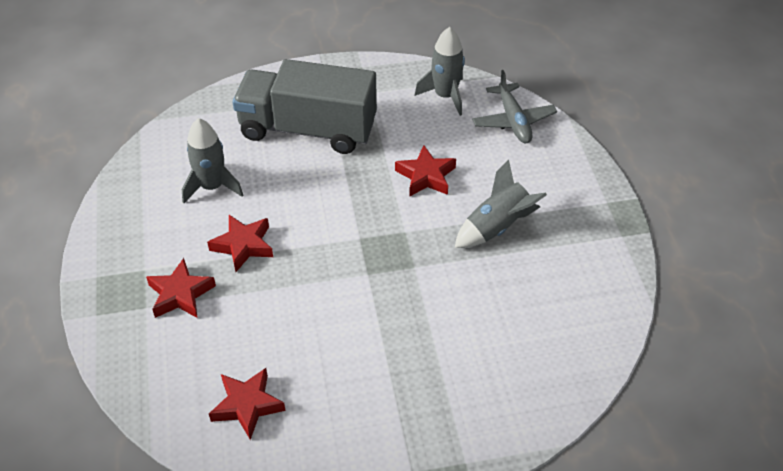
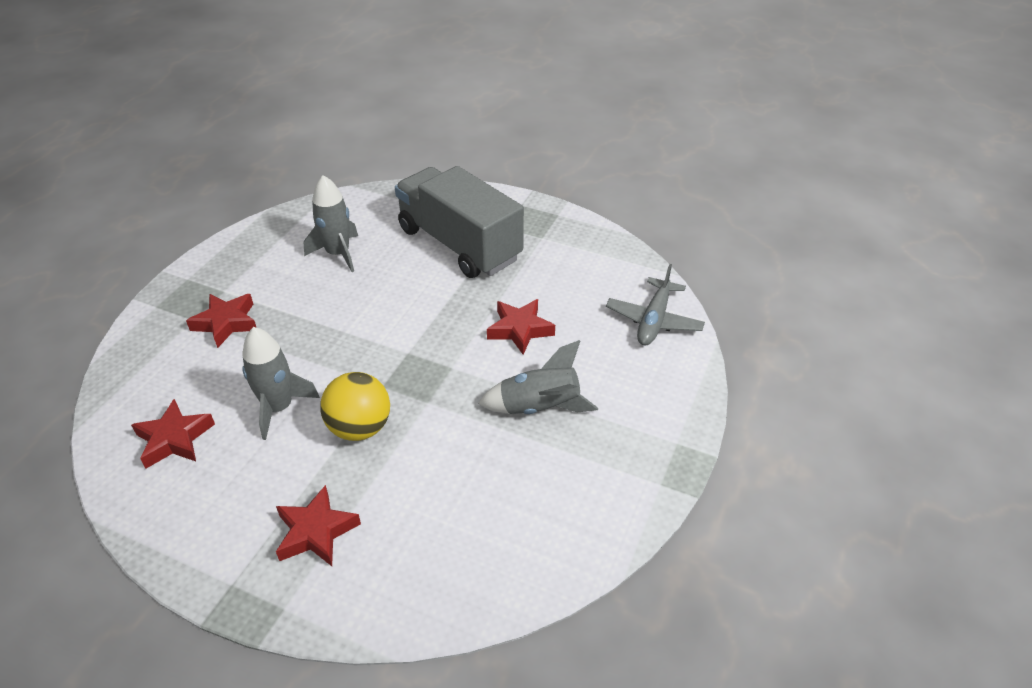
camera: 35 degrees right, 5 degrees down
red star [207,215,273,272] -> red star moved to [276,485,361,566]
grey rocket [415,27,465,116] -> grey rocket moved to [242,327,320,440]
none -> yellow ball [320,372,390,441]

